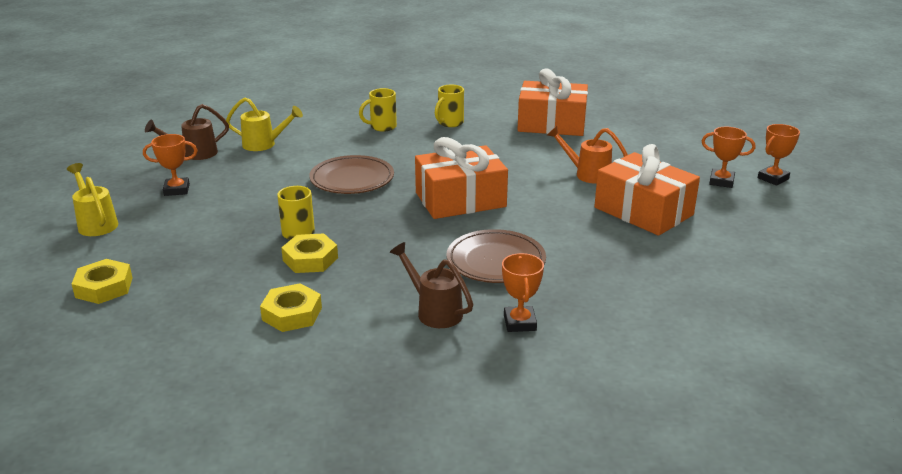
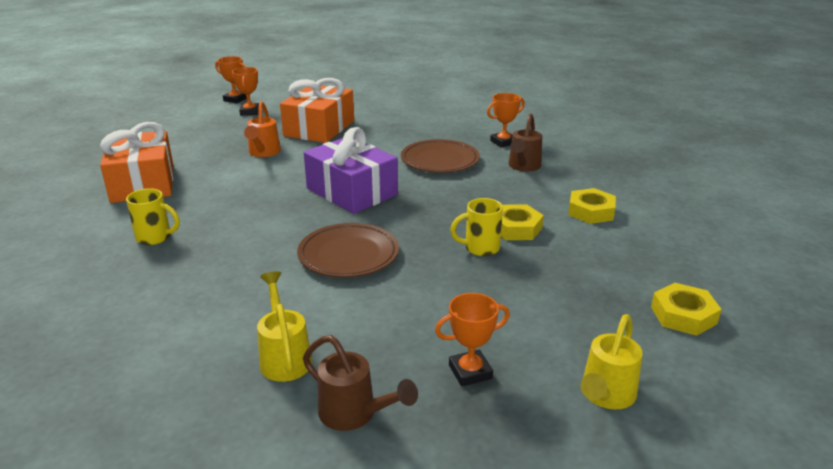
camera: 115 degrees left, 0 degrees up
orange trophy [143,134,198,196] -> orange trophy turned 75 degrees counterclockwise [435,293,510,386]
yellow mug [359,88,397,132] -> none
orange gift [415,137,508,219] -> purple gift [304,127,398,214]

